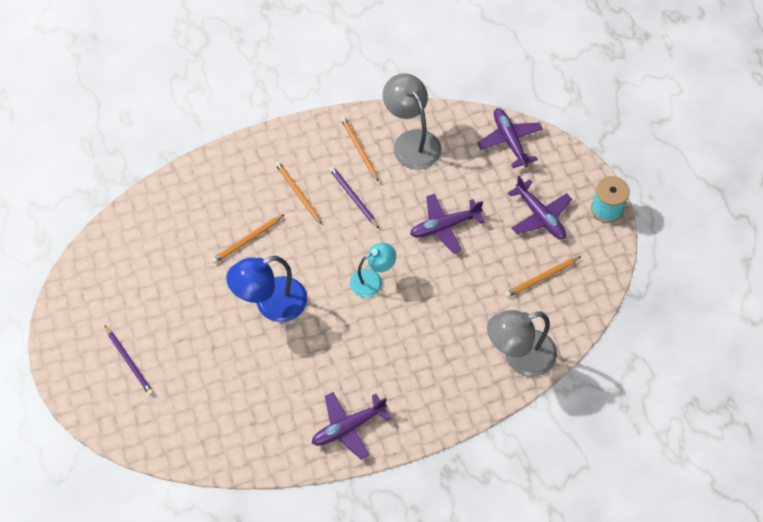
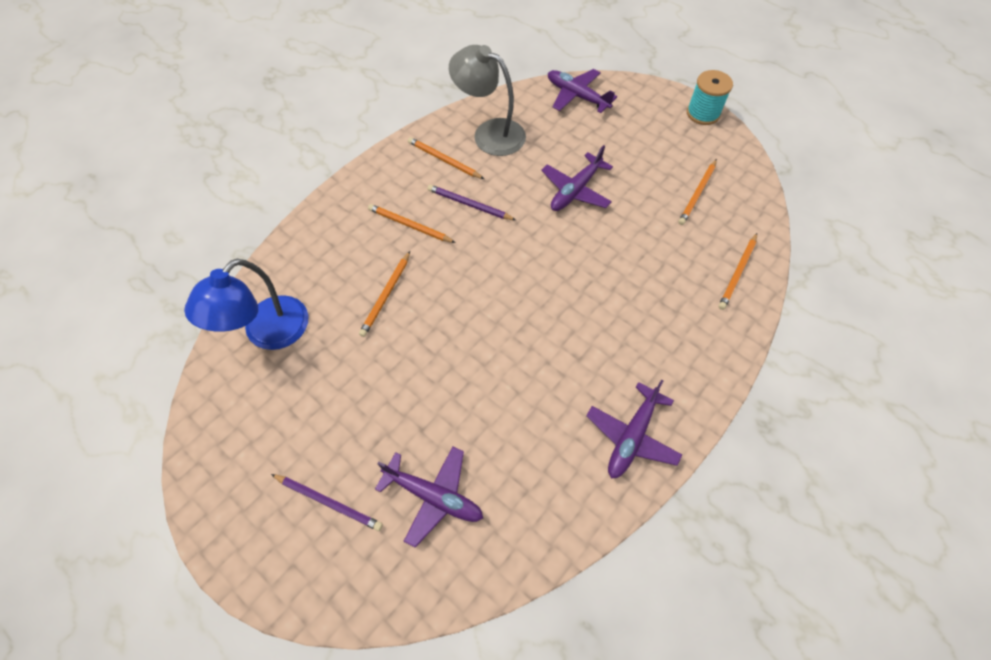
camera: 30 degrees left, 0 degrees up
blue lamp [226,256,308,322] -> blue lamp moved to [184,259,308,350]
turquoise lamp [350,243,396,297] -> none
grey lamp [487,310,557,376] -> orange pencil [718,233,757,310]
purple plane [508,176,572,239] -> purple plane moved to [375,446,483,548]

